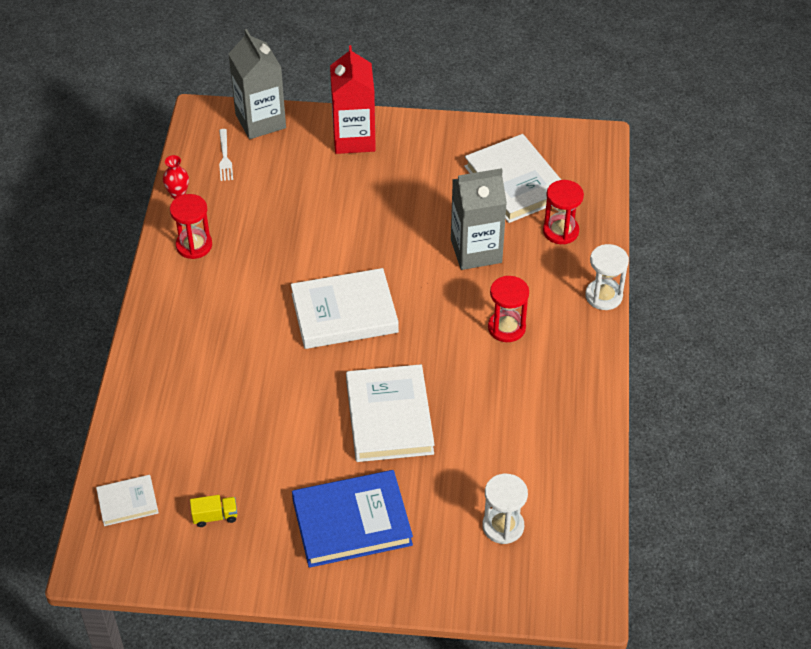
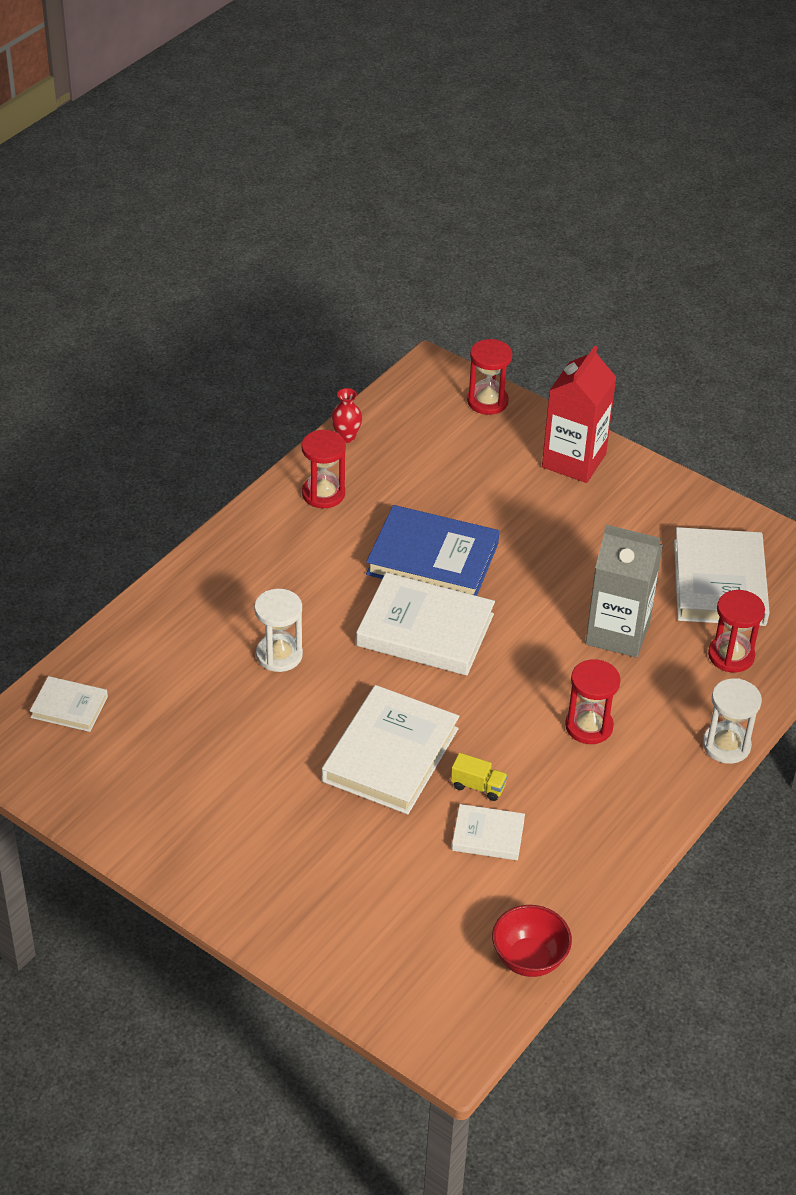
camera: 30 degrees right, 5 degrees down
yellow truck [190,495,237,527] -> yellow truck moved to [451,753,508,801]
white fork [219,129,233,181] -> none
grey carton [228,29,286,139] -> red hourglass [467,339,512,415]
blue book [292,470,413,568] -> blue book moved to [366,505,499,596]
white hourglass [482,474,528,544] -> white hourglass moved to [254,589,303,672]
none -> white book [452,804,525,860]
none -> red bowl [492,905,572,977]

